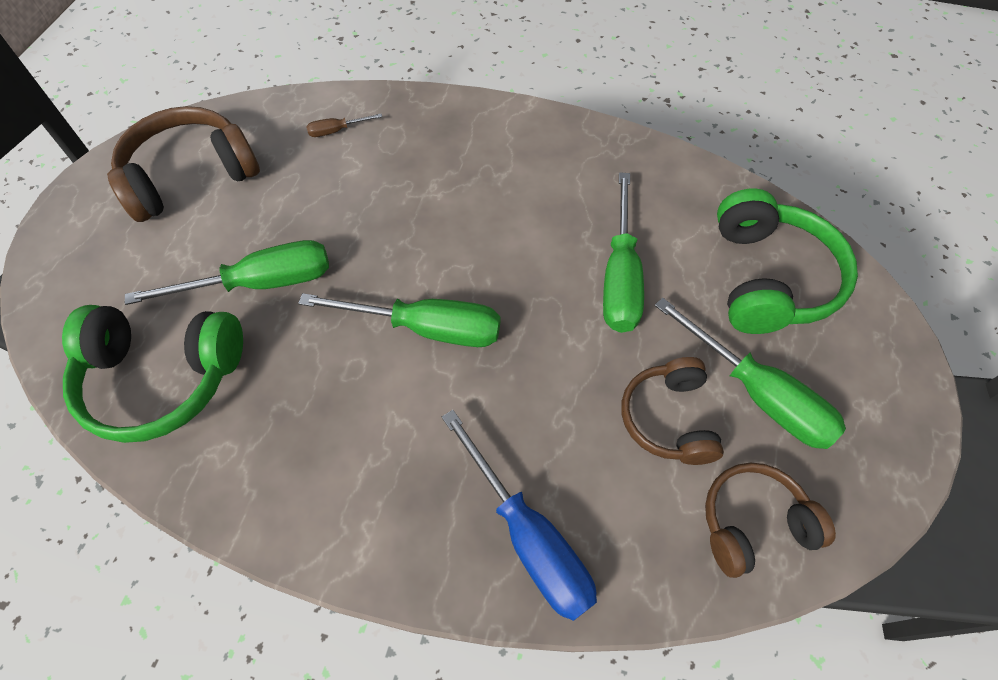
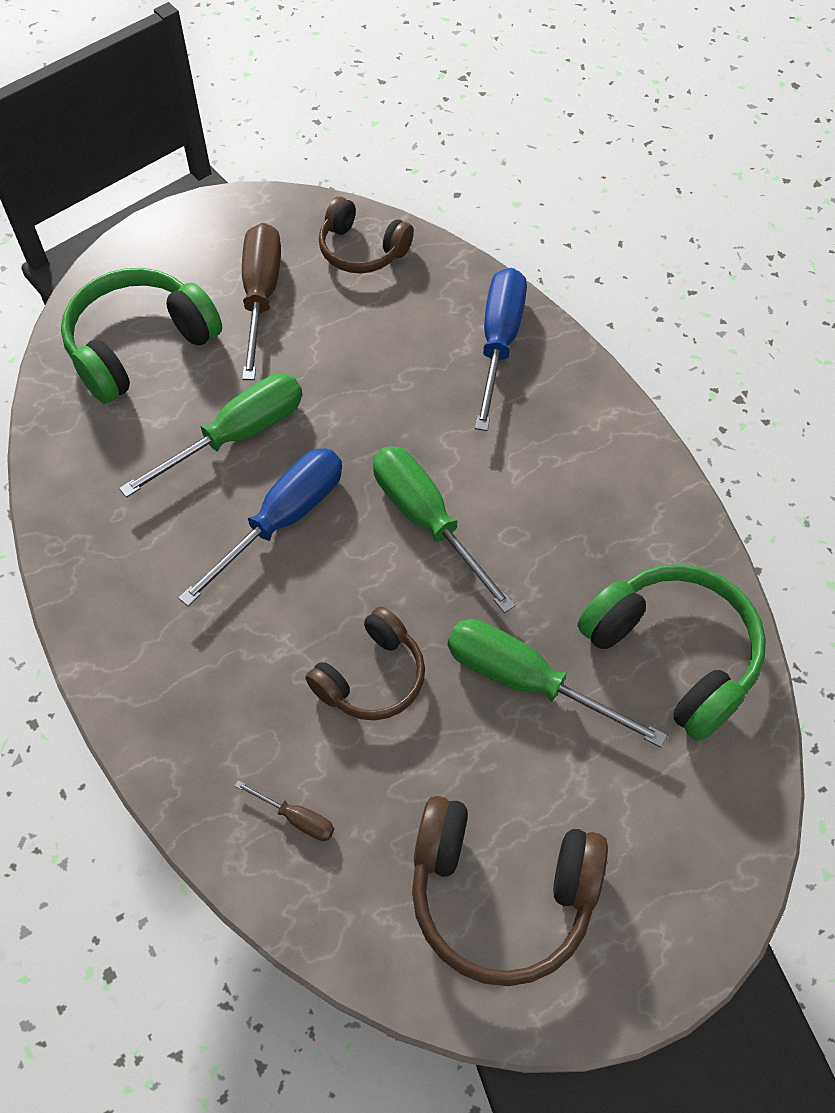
camera: 135 degrees left, 0 degrees up
brown headphones [621,357,724,465] -> brown headphones moved to [305,607,425,720]
green screwdriver [654,297,846,449] -> brown screwdriver [242,223,281,380]
none -> blue screwdriver [178,448,342,606]

